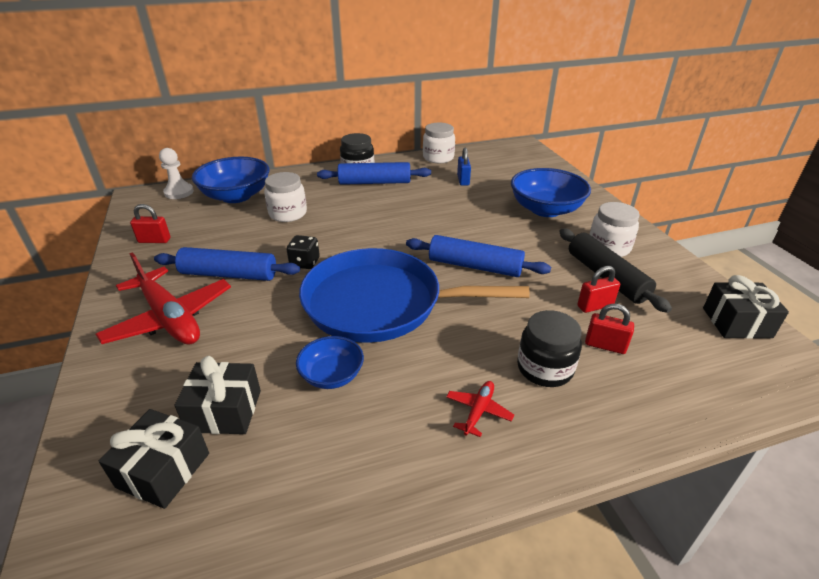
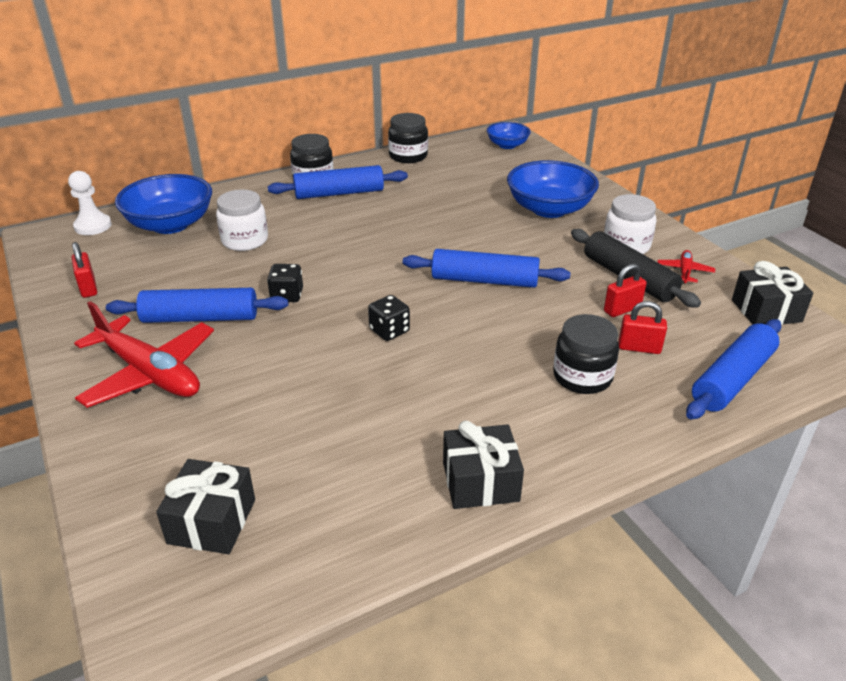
camera: 10 degrees left, 0 degrees up
red padlock [130,204,171,243] -> red padlock turned 75 degrees clockwise [72,242,97,298]
black gift [175,356,261,434] -> black gift moved to [443,421,524,509]
blue bowl [296,336,364,389] -> blue bowl moved to [487,122,531,149]
blue pan [299,248,530,343] -> black dice [368,295,410,341]
white jar [423,123,455,163] -> black jar [388,113,428,163]
red plane [446,381,514,437] -> red plane moved to [658,250,715,284]
blue padlock [457,147,471,186] -> none
none -> blue rolling pin [686,319,781,419]

